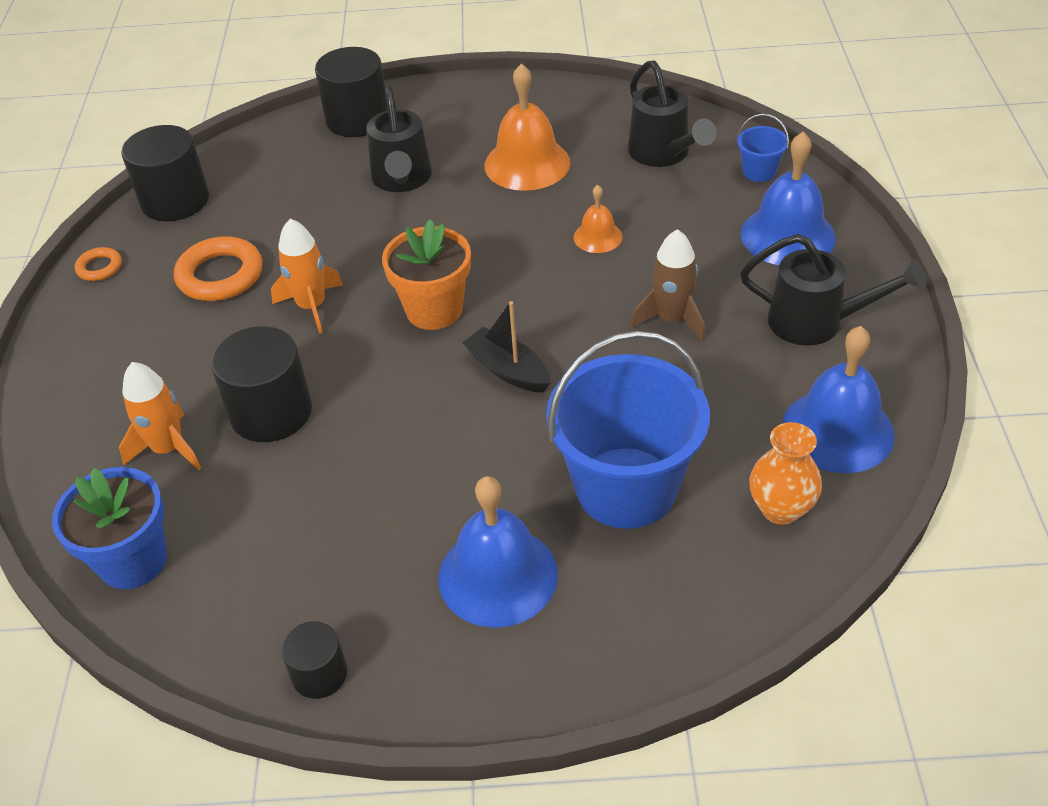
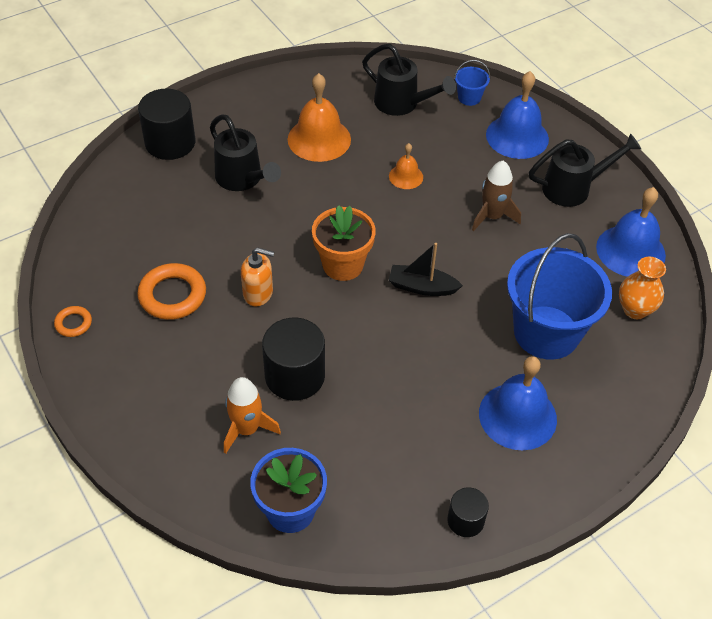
camera: 35 degrees left, 5 degrees up
black cylinder [121,125,209,221] -> none
orange rocket [271,219,343,334] -> orange soap dispenser [241,247,274,306]

